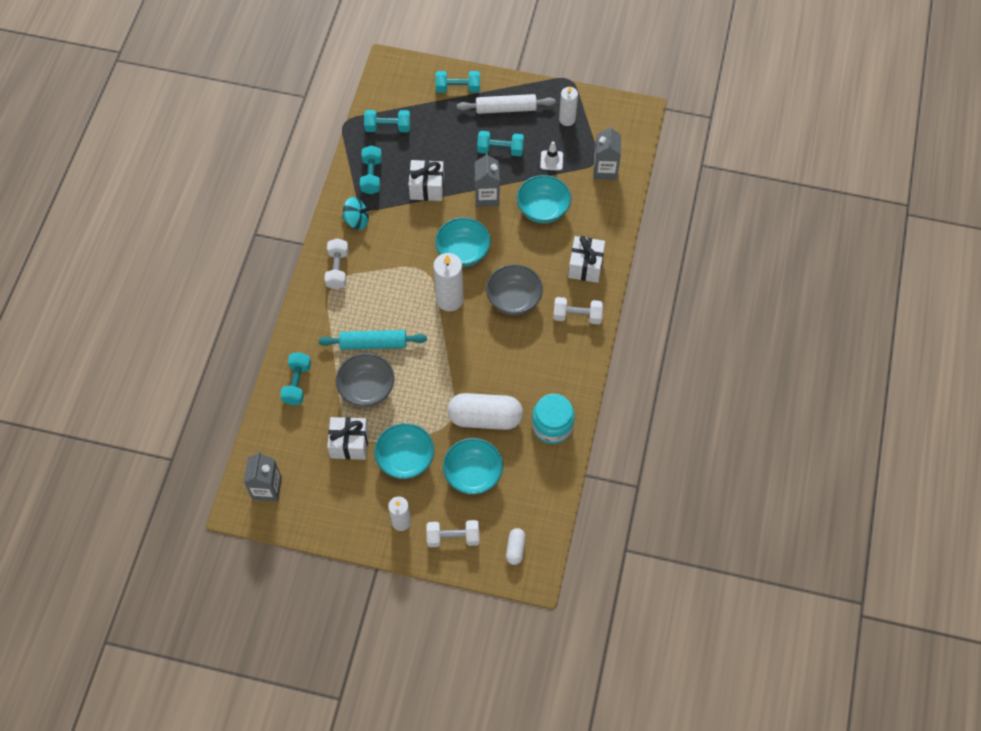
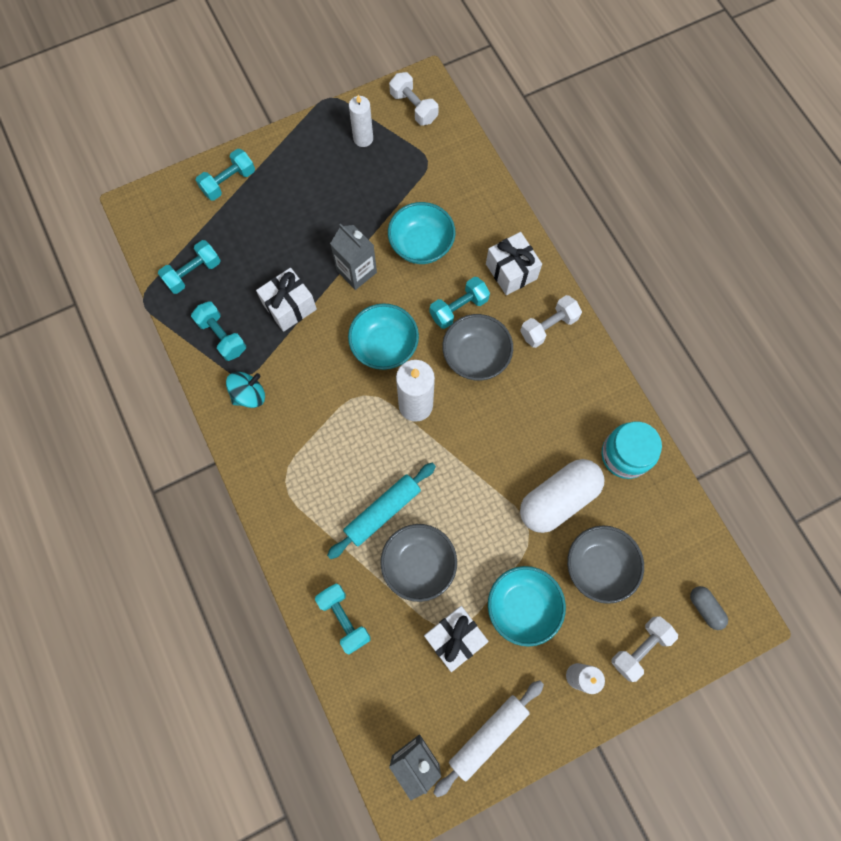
camera: 40 degrees left, 10 degrees up
white dumbbell [325,238,349,289] -> white dumbbell moved to [389,72,439,126]
turquoise bowl [443,438,503,495] -> grey bowl [567,525,644,604]
white rolling pin [457,94,555,114] -> white rolling pin moved to [433,680,544,797]
turquoise dumbbell [477,131,524,156] -> turquoise dumbbell moved to [430,277,490,329]
white capsule [506,528,526,565] -> grey capsule [690,586,728,630]
white traffic cone [540,141,563,171] -> none
grey carton [594,125,621,180] -> none

